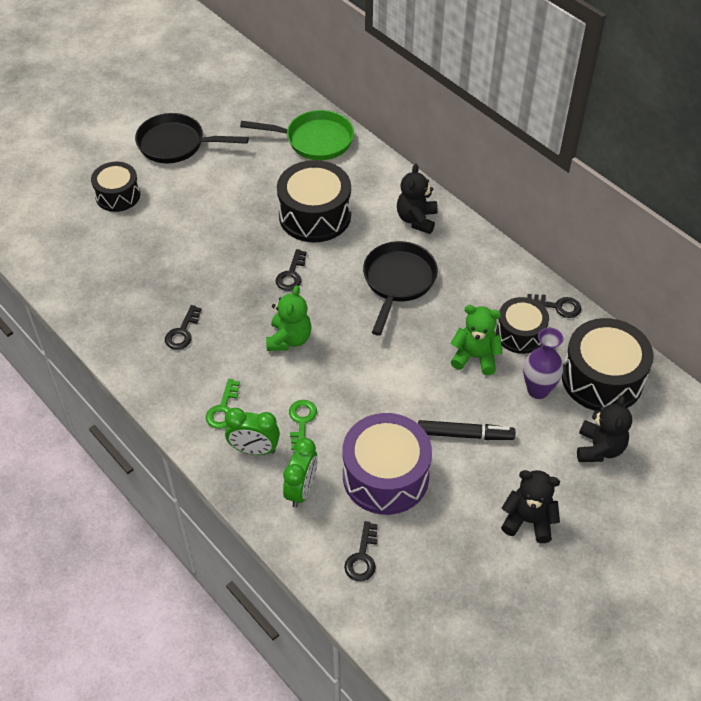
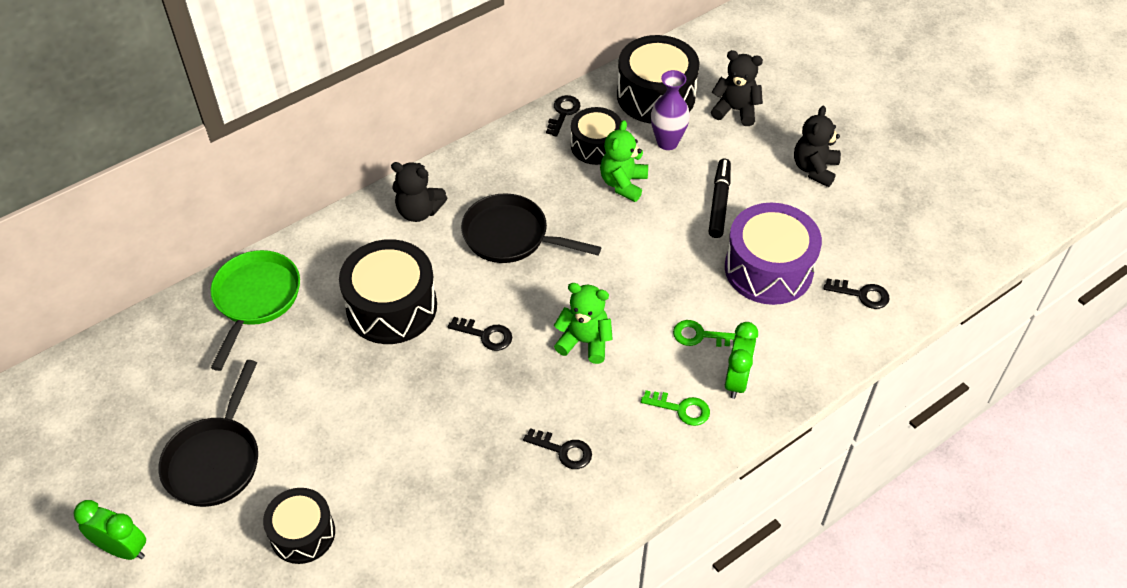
camera: 85 degrees left, 0 degrees up
green clock [283,438,318,507] -> green clock moved to [74,500,146,560]

